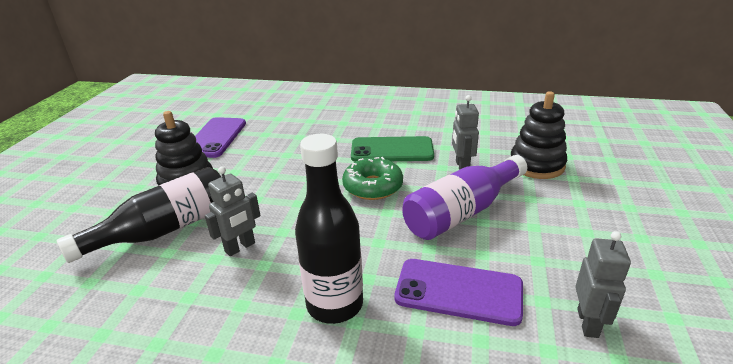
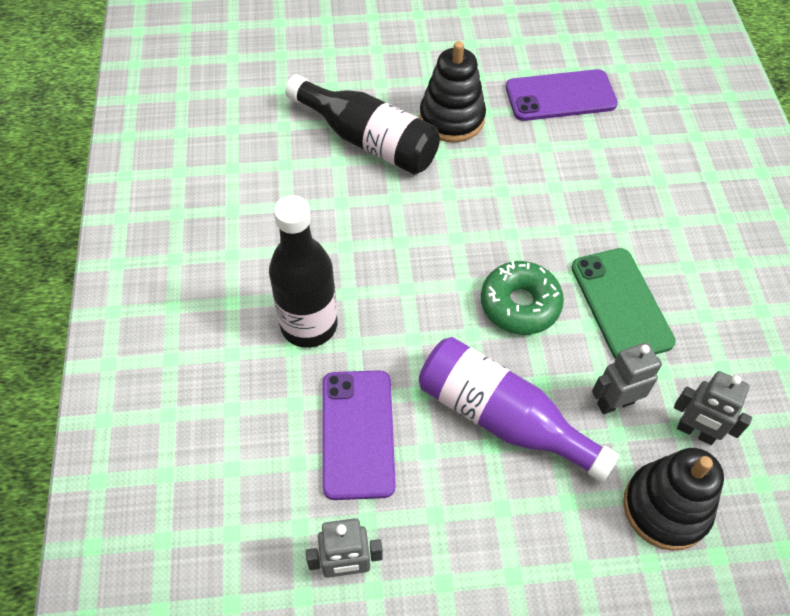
camera: 70 degrees right, 25 degrees up
grey robot [205,166,260,256] -> grey robot moved to [674,371,752,445]

